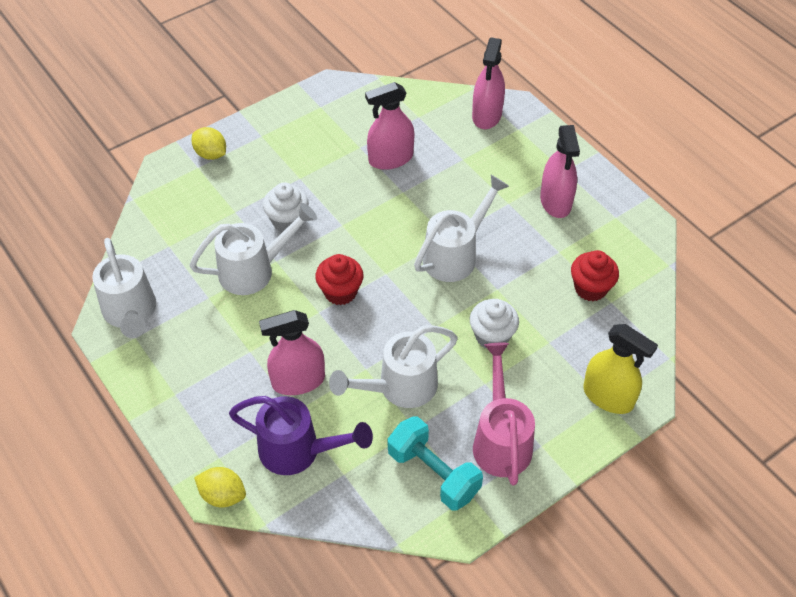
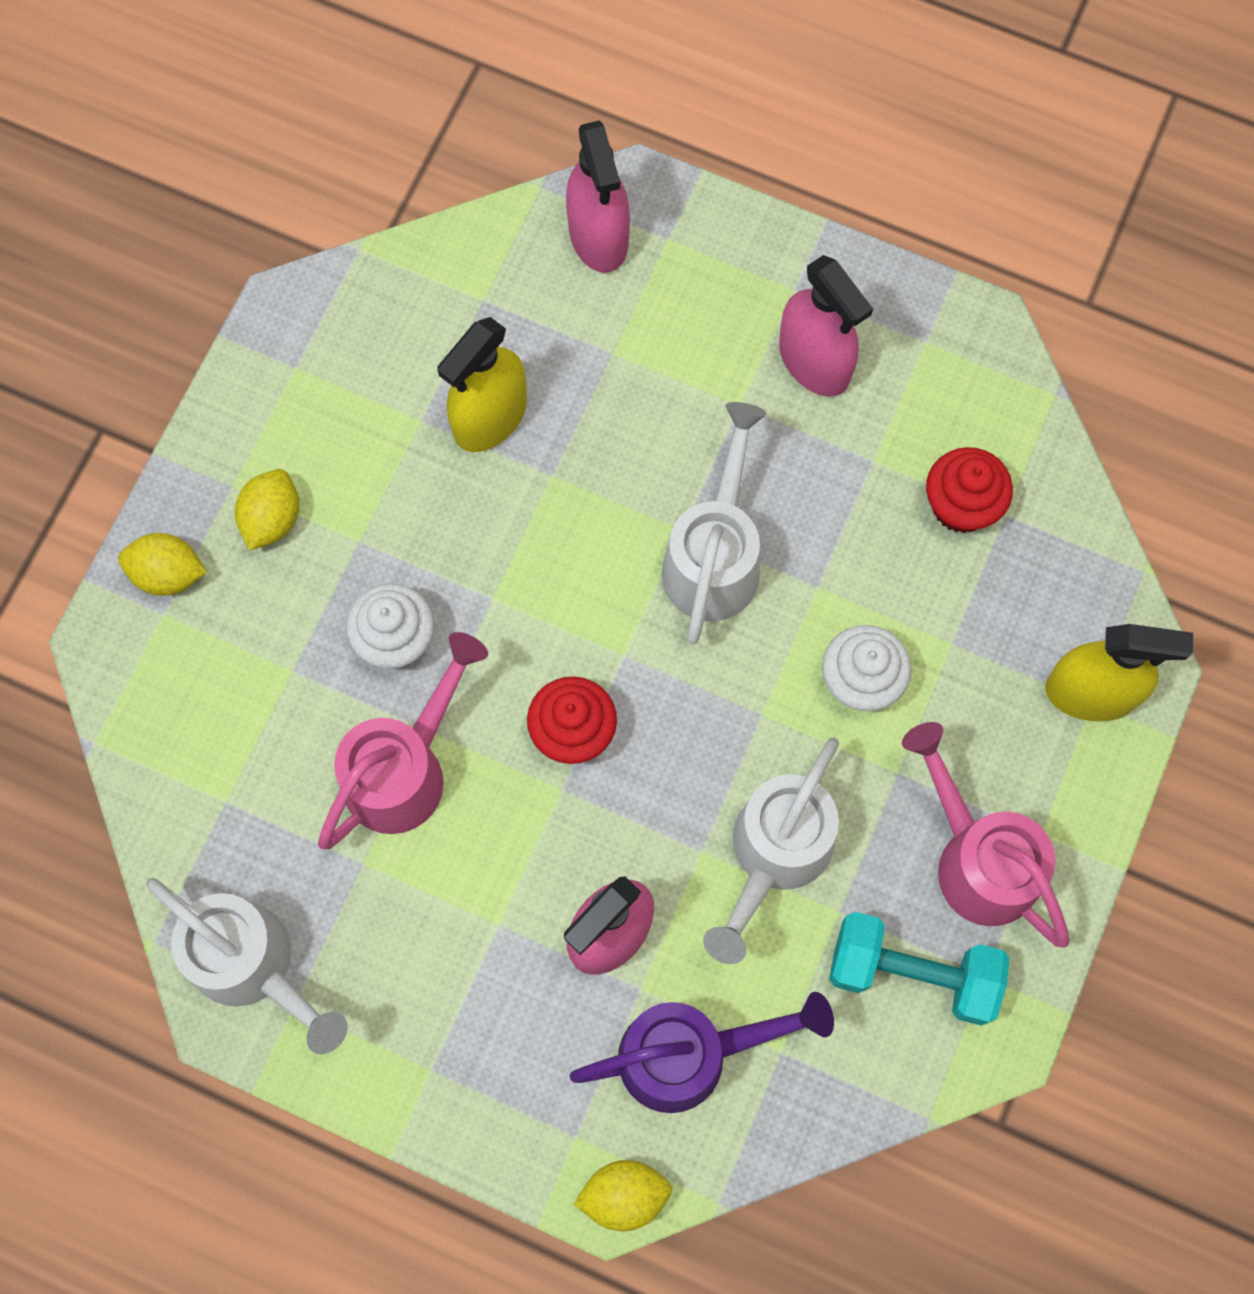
camera: 30 degrees left, 20 degrees up
white watering can [190,203,317,295] -> pink watering can [318,632,488,849]
pink spray bottle [365,82,414,170] -> yellow spray bottle [437,317,527,452]
none -> yellow lemon [235,469,299,551]

